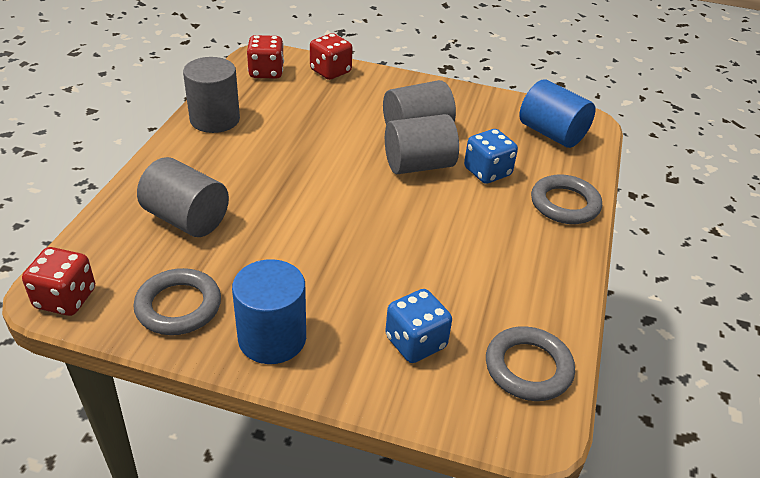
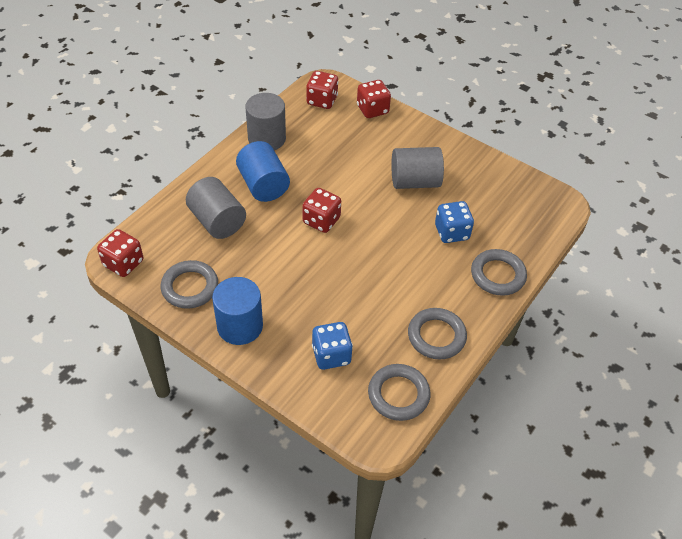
camera: 20 degrees right, 10 degrees up
grey cylinder [385,114,459,174] -> none
blue cylinder [519,79,595,148] -> blue cylinder moved to [236,141,290,202]
none -> red dice [302,188,341,233]
none -> grey ring [408,308,467,360]

